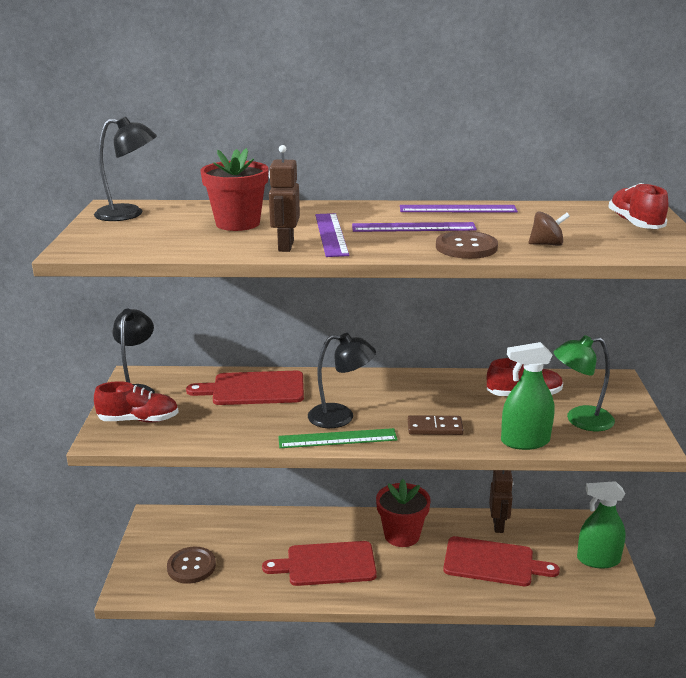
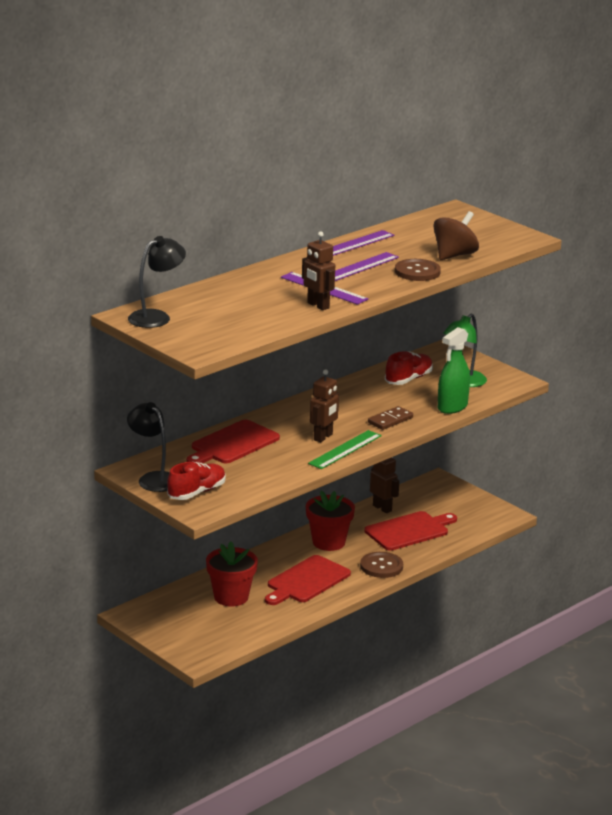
camera: 45 degrees left, 0 degrees up
brown button [167,547,216,584] -> brown button moved to [360,552,403,578]
red flower pot [200,148,269,231] -> red flower pot moved to [206,542,258,607]
black lamp [308,333,376,428] -> brown robot [310,369,339,442]
brown spinning top [529,211,570,246] -> brown spinning top [433,211,479,260], size x1.72
green spray bottle [577,481,626,568] -> none
red shoe [609,183,668,229] -> none

